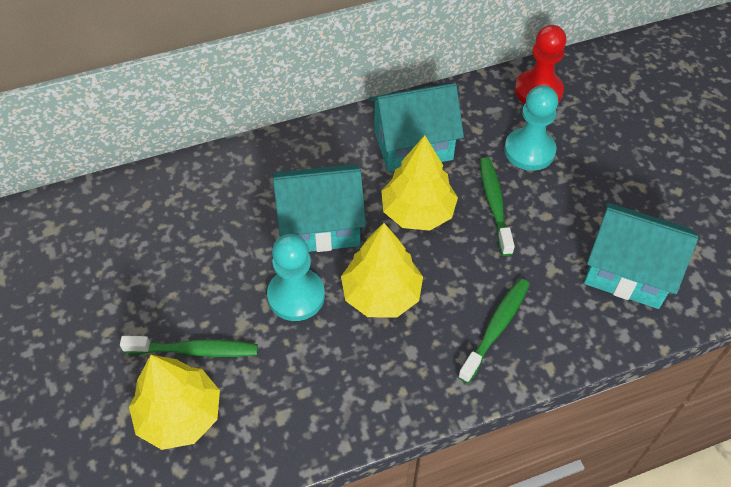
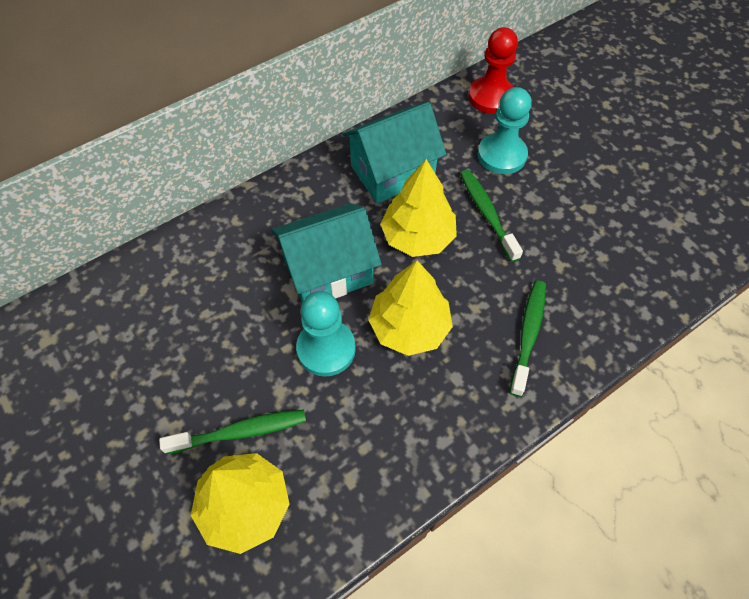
camera: 15 degrees left, 5 degrees up
turquoise house [584,203,699,309] -> none

